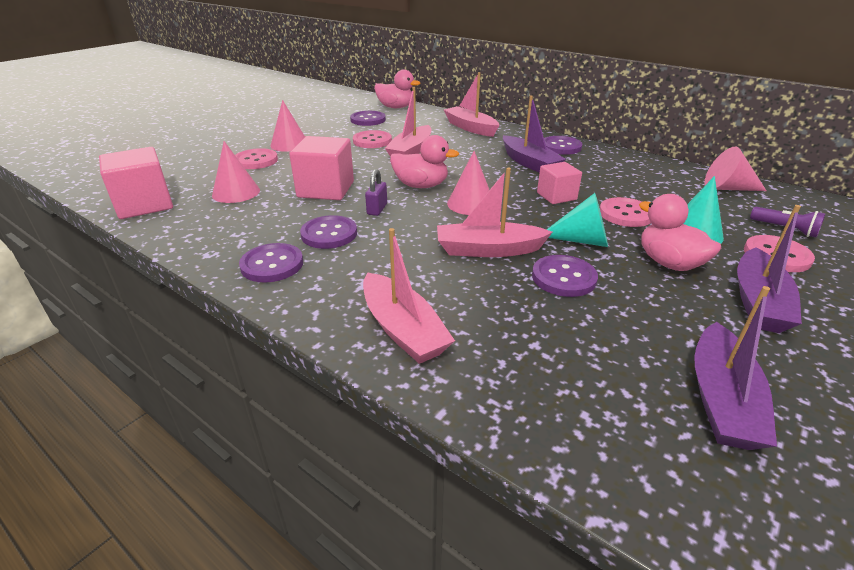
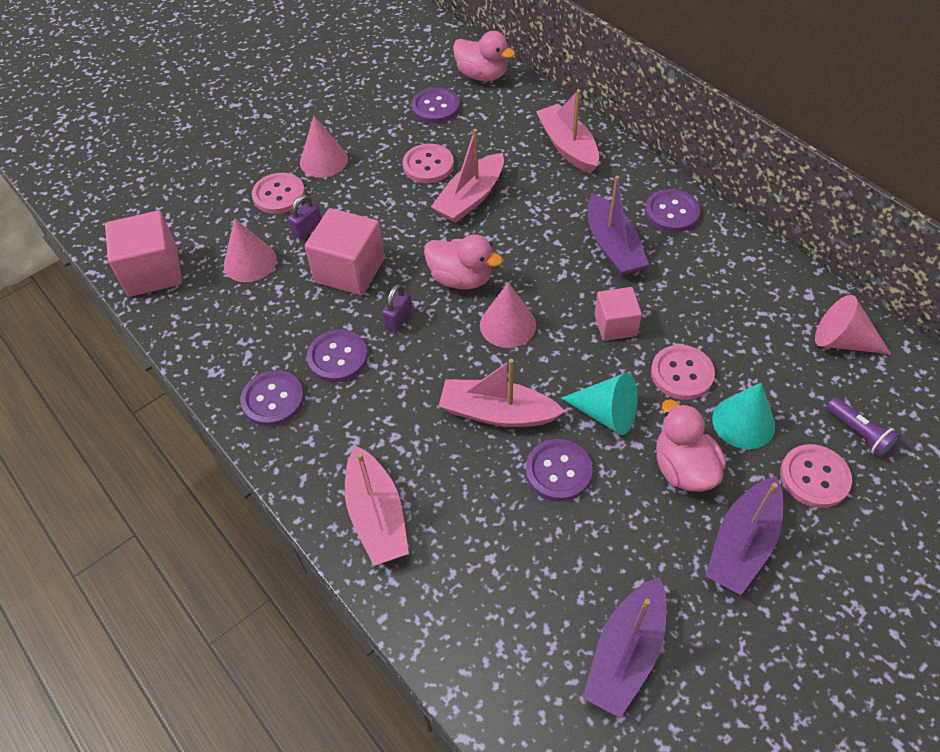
camera: 15 degrees right, 20 degrees up
none -> purple padlock [288,194,322,240]

